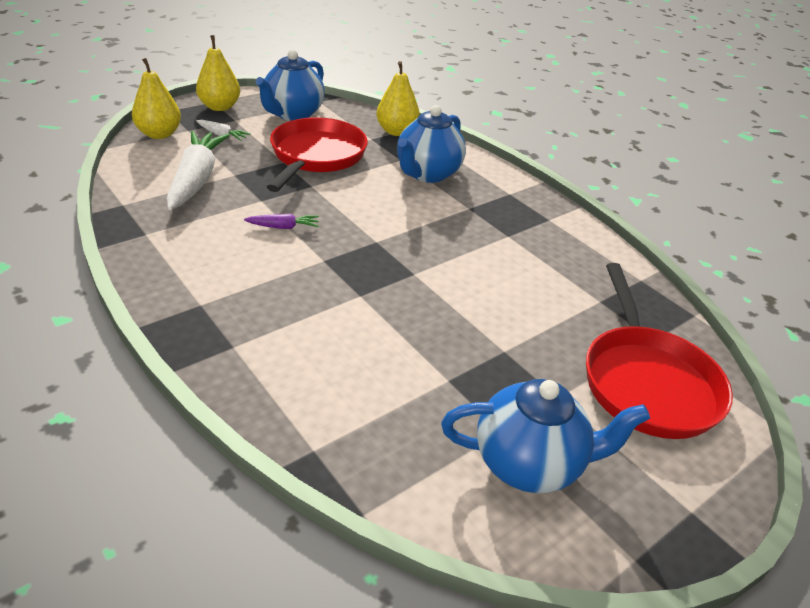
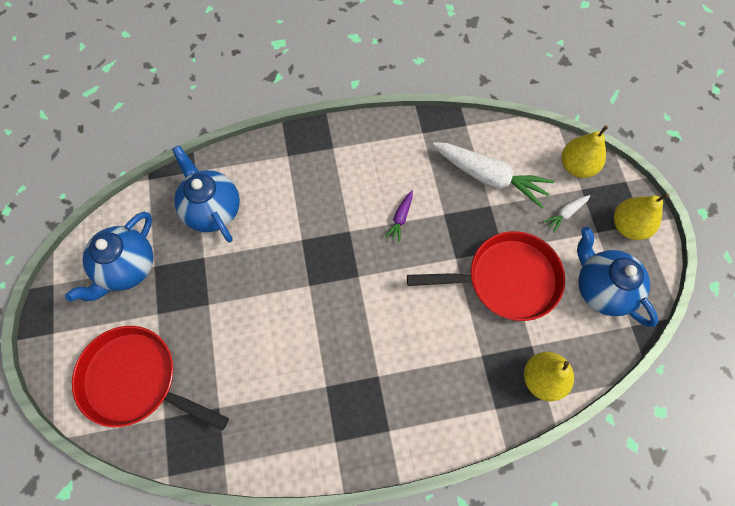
camera: 120 degrees right, 30 degrees up
red pan [267,117,368,192] -> red pan turned 45 degrees counterclockwise [407,231,565,321]
blue teapot [397,105,466,183] -> blue teapot moved to [172,145,240,242]

